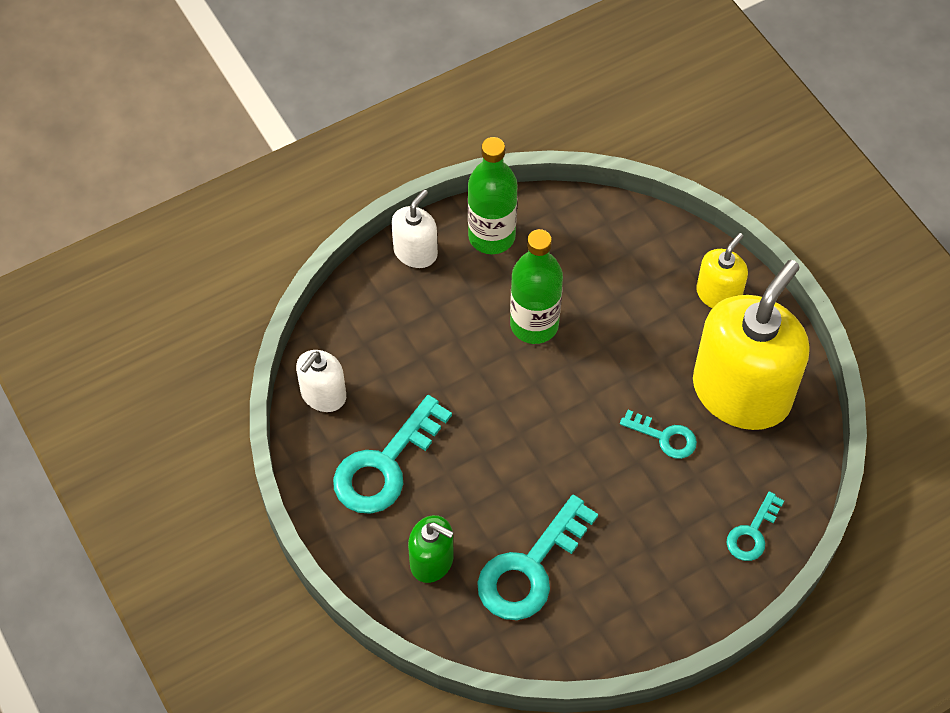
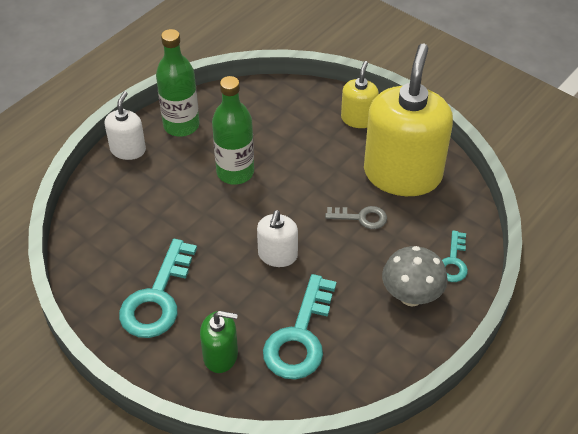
camera: 20 degrees left, 10 degrees down
white soap dispenser [296,350,346,412] -> white soap dispenser moved to [257,210,298,267]
turquoise key [620,410,697,459] -> grey key [325,206,387,229]
none -> grey mushroom [382,246,448,307]

